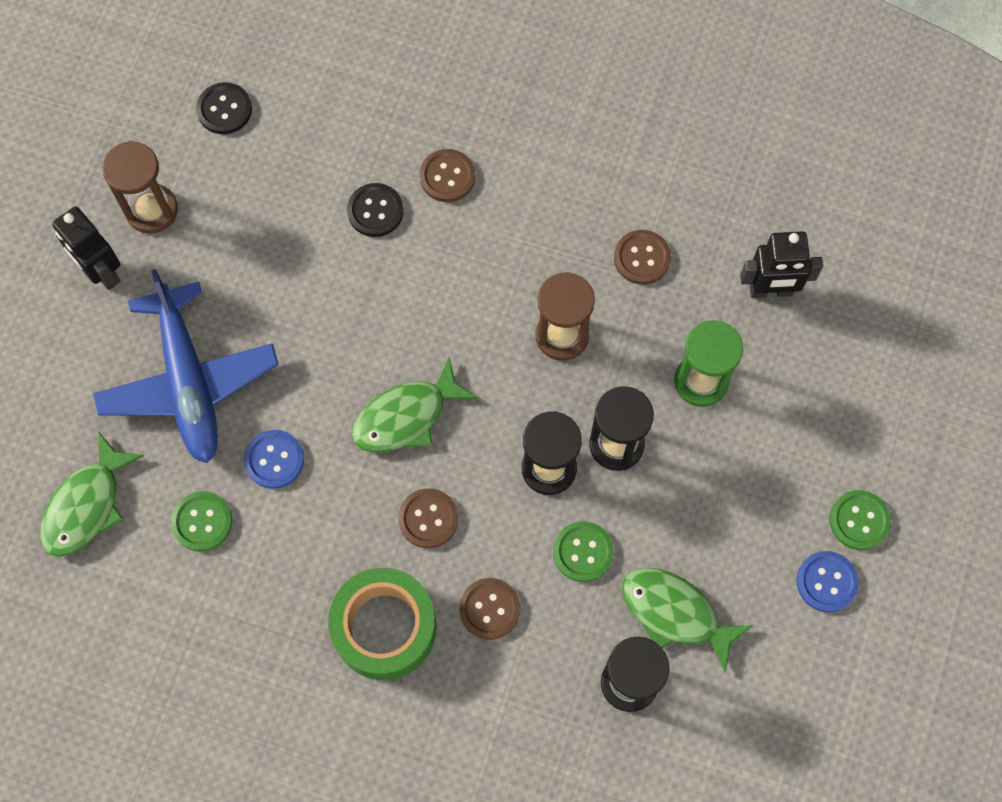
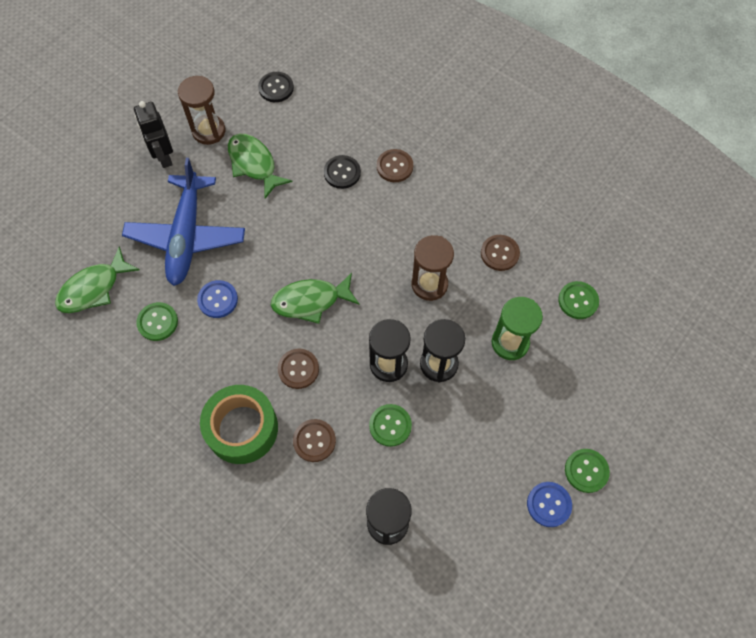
camera: 20 degrees right, 5 degrees down
green fish [621,568,752,673] -> green fish moved to [228,134,292,199]
black robot [740,231,823,298] -> green button [558,281,599,319]

